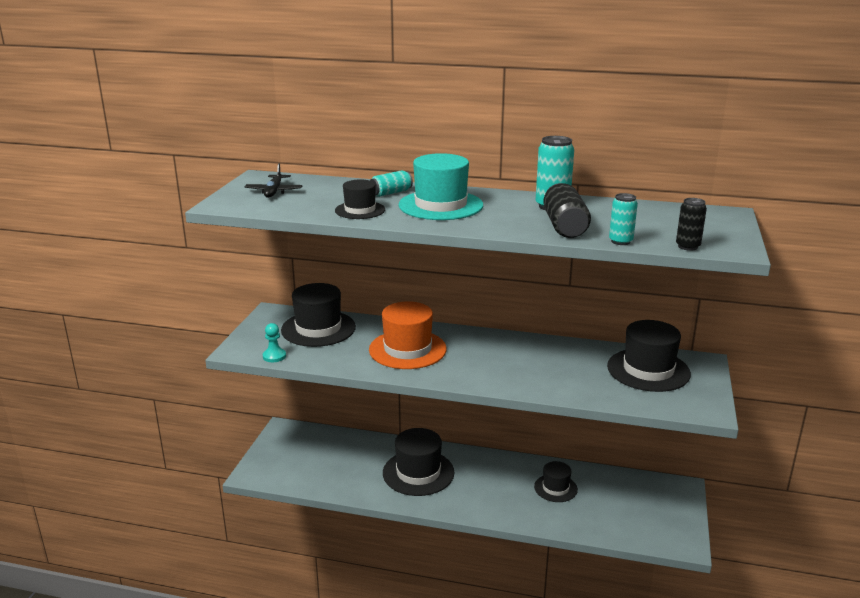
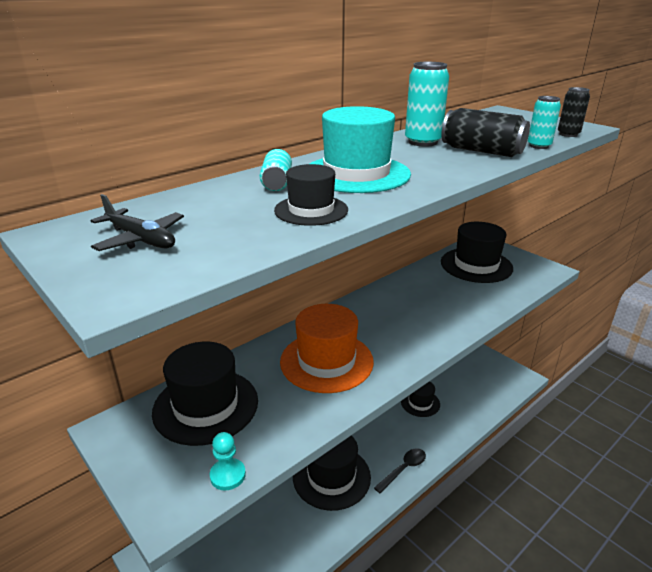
camera: 55 degrees left, 5 degrees up
none -> black spoon [374,448,426,493]

